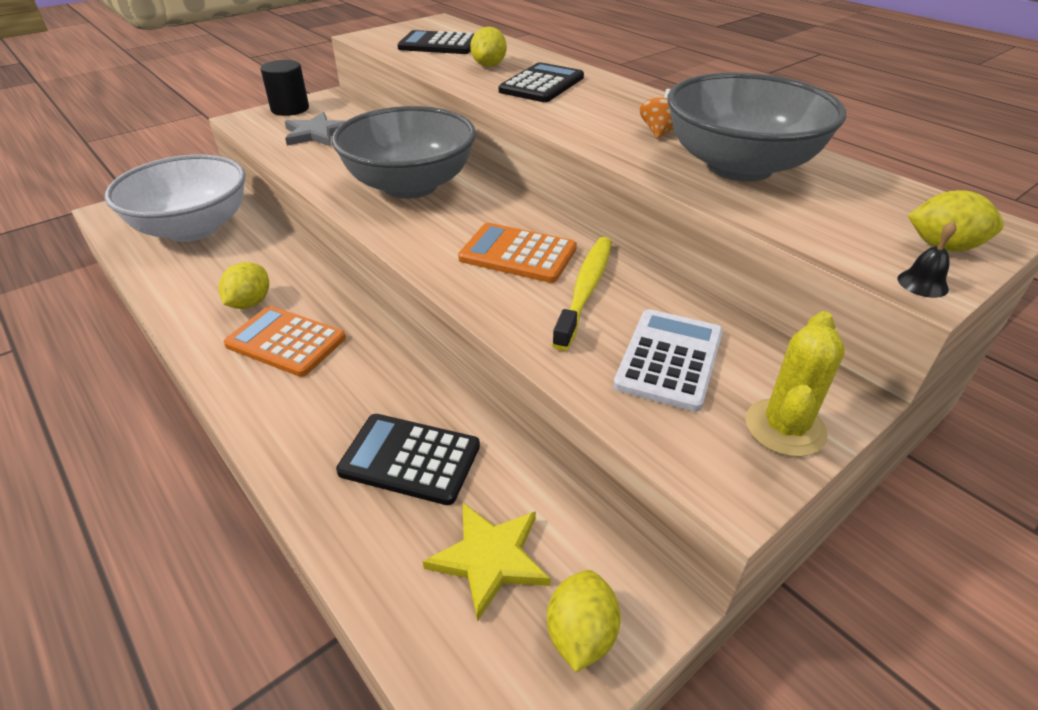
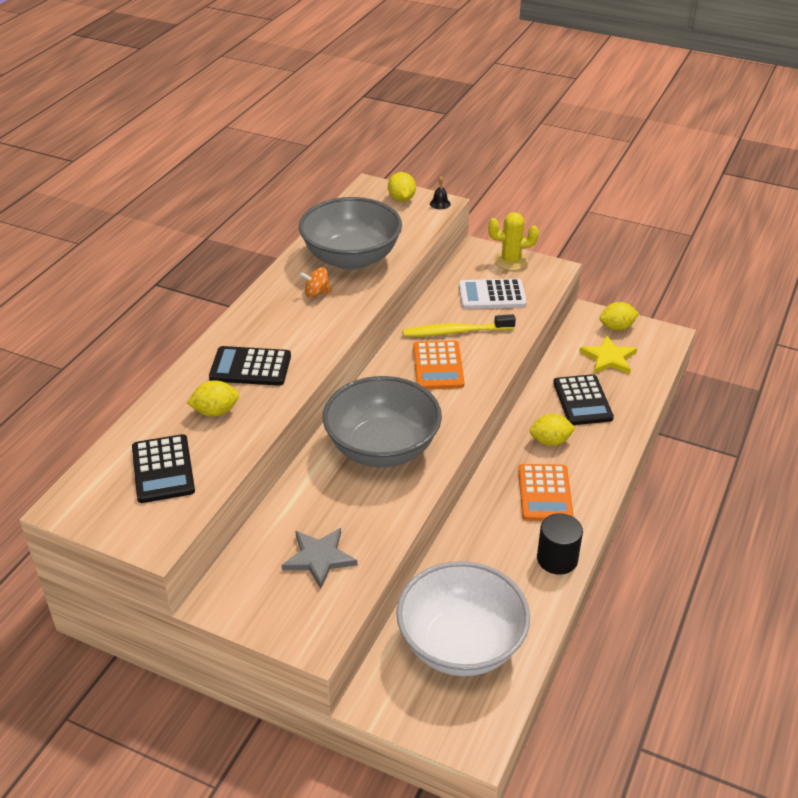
camera: 115 degrees left, 0 degrees up
yellow lemon [219,262,269,309] -> yellow lemon moved to [530,414,576,446]
black cylinder [260,60,309,116] -> black cylinder moved to [537,513,583,575]

